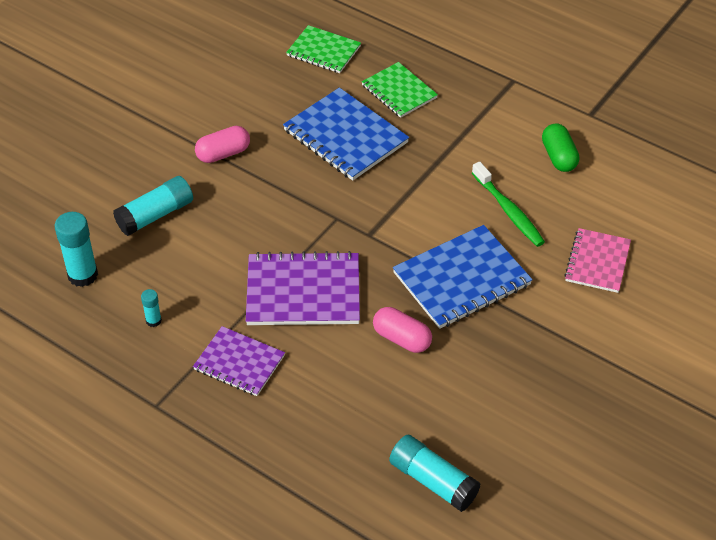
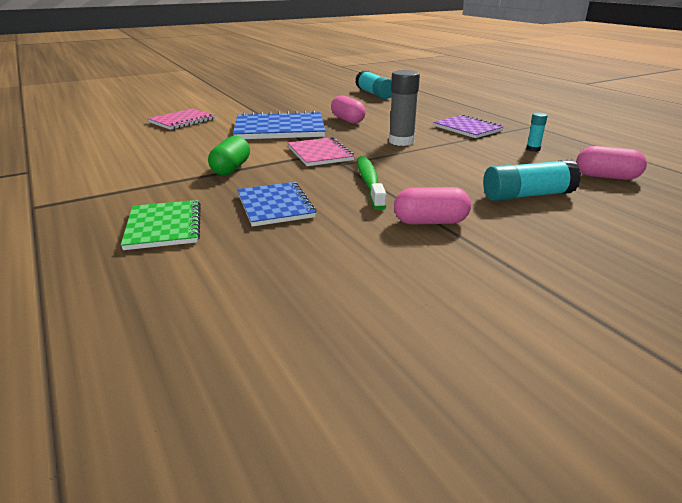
camera: 155 degrees left, 20 degrees down
turquoise glue stick [55,212,98,287] -> pink capsule [576,146,647,180]
purple notebook [246,251,360,325] -> grey glue stick [389,70,420,146]
blue notebook [283,88,409,181] -> blue notebook [237,182,316,227], size x0.63
green notebook [286,25,361,73] -> none
green toothbrush [472,162,545,247] -> green toothbrush moved to [357,156,386,210]
green capsule [542,123,579,172] -> green capsule moved to [208,136,250,176]
none -> pink notebook [288,137,354,166]

